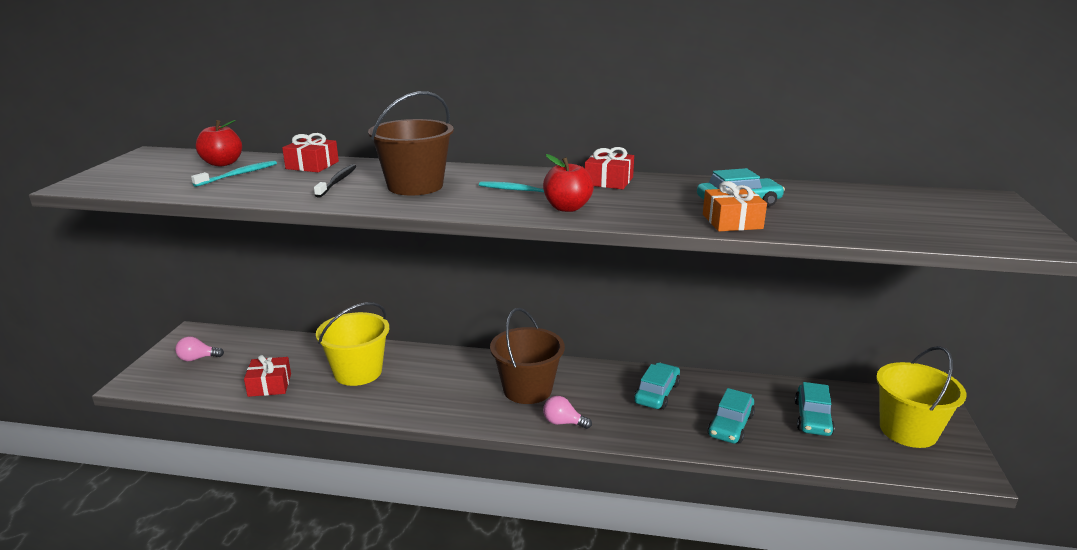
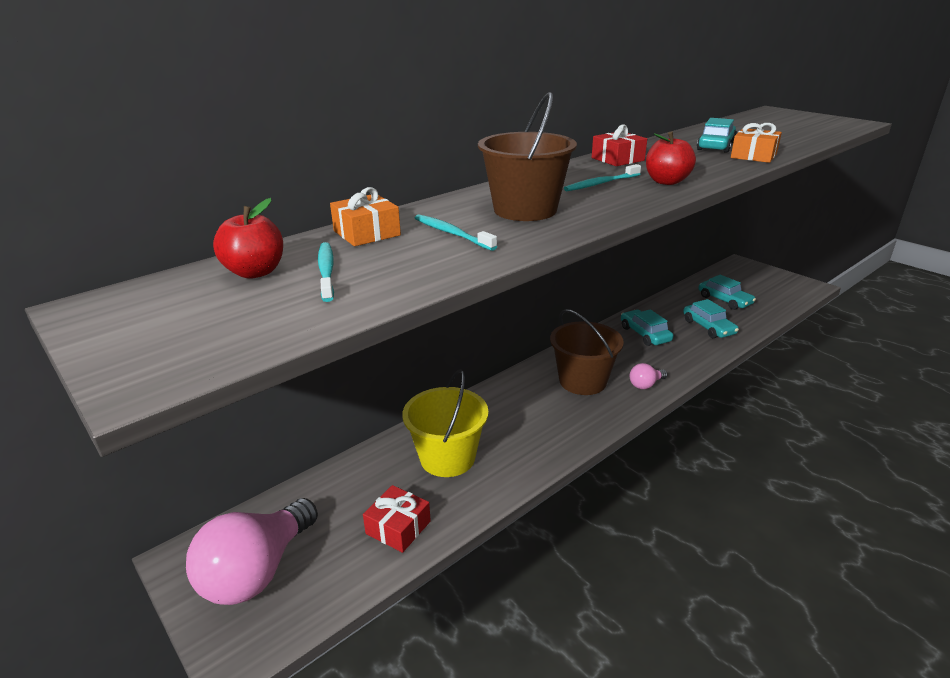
camera: 50 degrees left, 5 degrees up
pink light bulb [175,336,224,361] -> pink light bulb [186,498,318,605], size x2.26
red gift [282,133,339,172] -> orange gift [330,187,401,246]
black toothbrush [314,164,356,198] -> turquoise toothbrush [415,214,497,251]
yellow bucket [876,346,967,448] -> none

